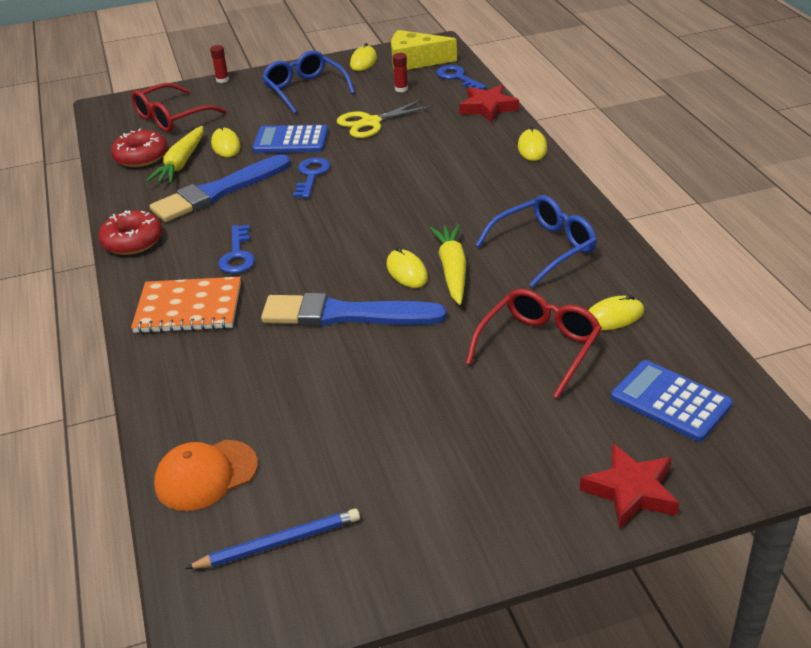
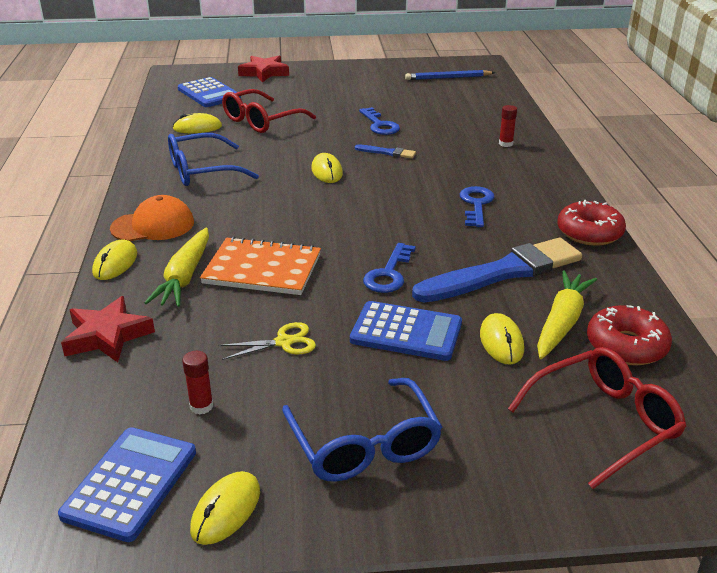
camera: 170 degrees left, 5 degrees down
orange notebook [131,277,241,333] -> orange notebook moved to [200,236,321,295]
orange cap [154,440,258,511] -> orange cap moved to [110,195,194,241]
red glue stick [210,45,229,83] -> red glue stick moved to [499,105,517,147]
blue brush [261,293,447,326] -> blue brush [355,144,416,158], size x0.43
yellow scissors [337,99,433,138] -> yellow scissors [218,322,316,360], size x0.65
yellow cheese [391,30,457,70] -> blue calculator [58,427,196,542]
yellow carrot [430,224,466,305] -> yellow carrot moved to [145,228,209,307]
blue key [437,65,486,90] -> blue key moved to [359,107,400,135]

